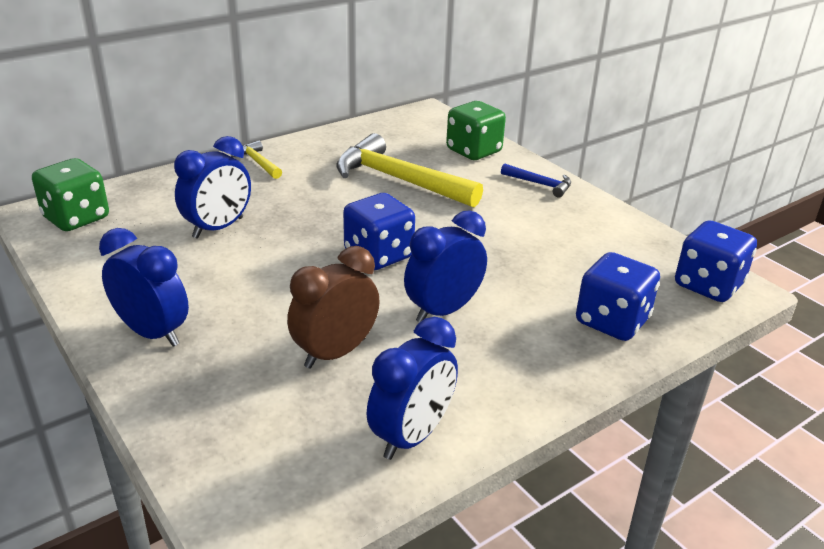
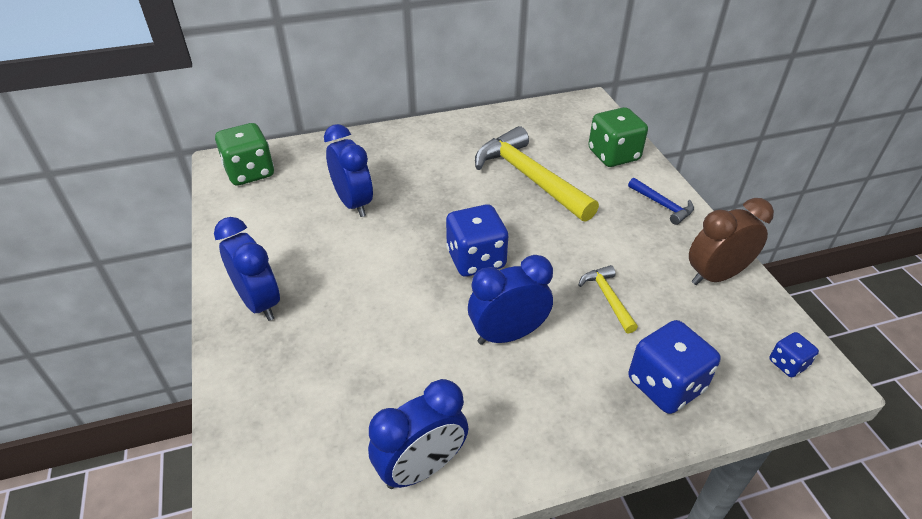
camera: 20 degrees right, 10 degrees up
blue clock [174,136,251,239] -> blue clock turned 90 degrees counterclockwise [324,124,373,217]
yellow hammer [231,140,282,179] -> yellow hammer moved to [579,265,638,334]
brown clock [287,246,380,369] -> brown clock moved to [689,198,774,285]
blue dice [675,220,757,302] -> blue dice [769,332,819,377], size x0.51

